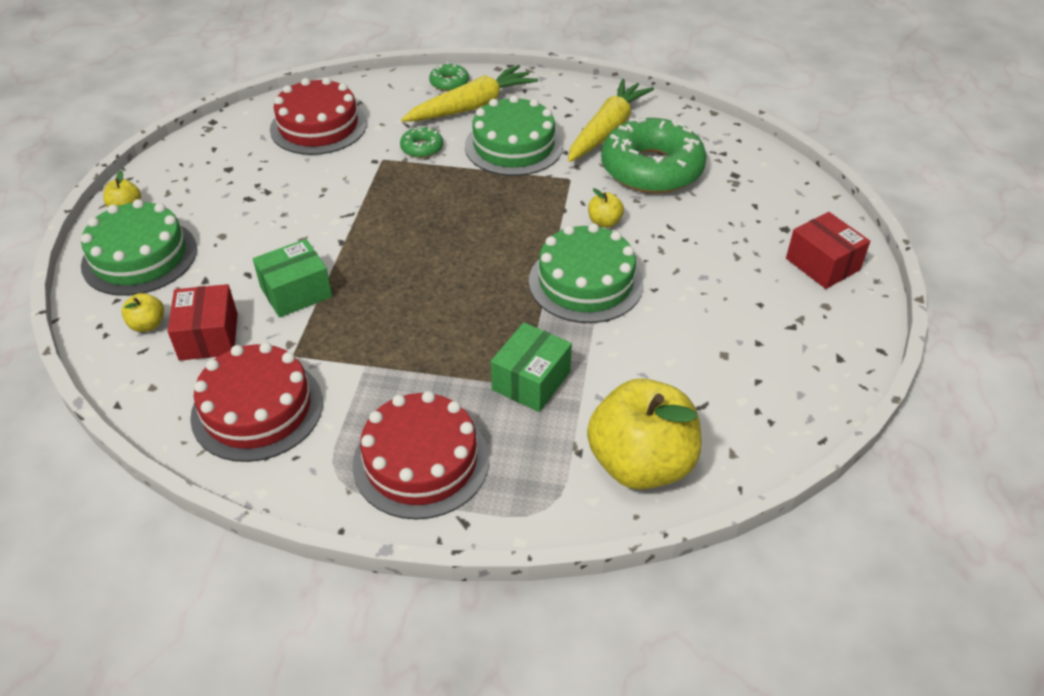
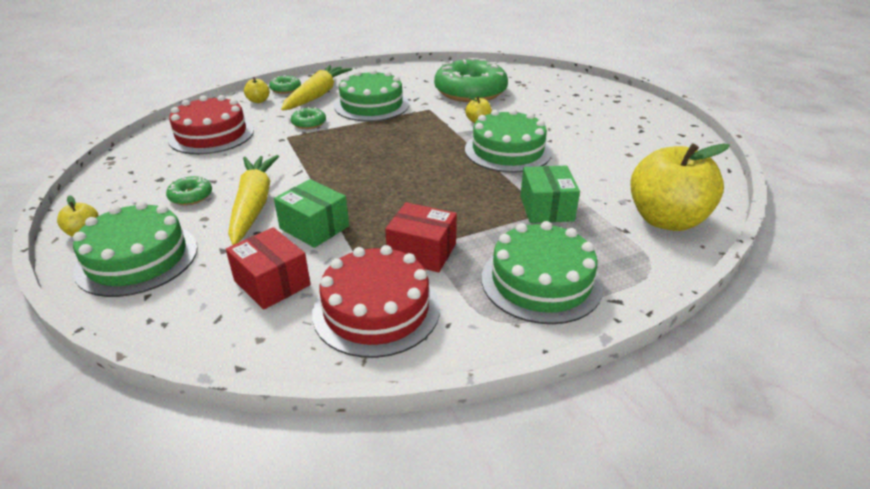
camera: 35 degrees left, 10 degrees down
yellow apple [121,293,164,332] -> yellow apple moved to [244,78,270,103]
green box [253,239,332,318] -> green box turned 75 degrees counterclockwise [274,179,349,248]
red cake [353,391,489,520] -> green cake [482,221,603,324]
yellow carrot [568,79,654,162] -> yellow carrot moved to [228,155,279,245]
red box [786,212,870,289] -> red box moved to [385,202,457,272]
none -> green donut [166,176,212,205]

